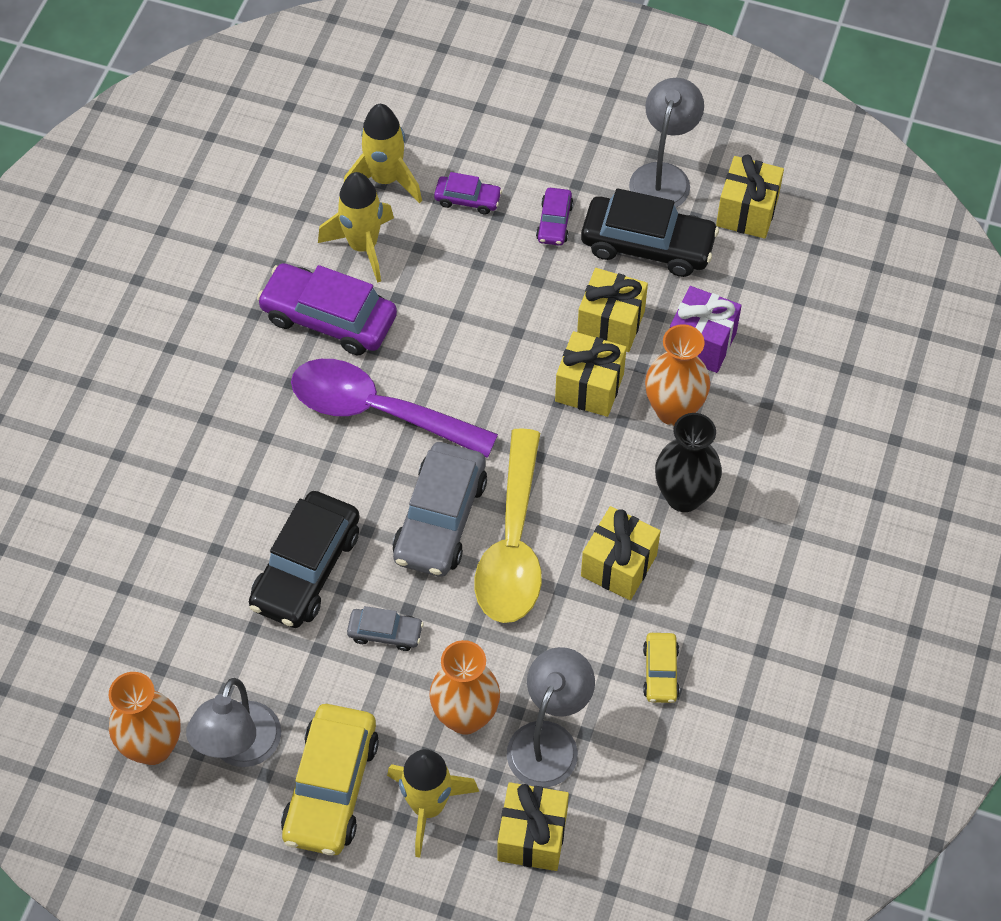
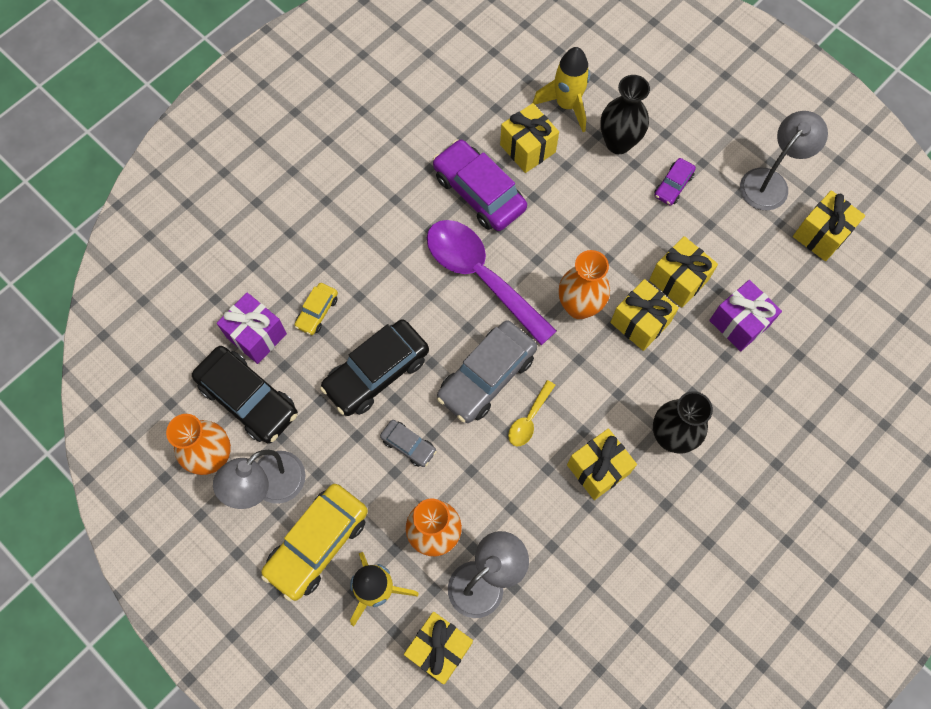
camera: 25 degrees right, 10 degrees up
yellow rocket [318,172,394,283] -> yellow gift [500,103,559,173]
purple car [434,172,502,214] -> black vase [600,75,650,154]
yellow spoon [474,428,542,623] -> yellow spoon [508,380,555,446], size x0.44
black car [581,188,719,277] -> black car moved to [192,346,298,443]
yellow car [643,633,680,703] -> yellow car moved to [294,283,338,335]
orange vase [645,324,710,426] -> orange vase moved to [559,250,610,319]
none -> purple gift [217,293,287,364]

